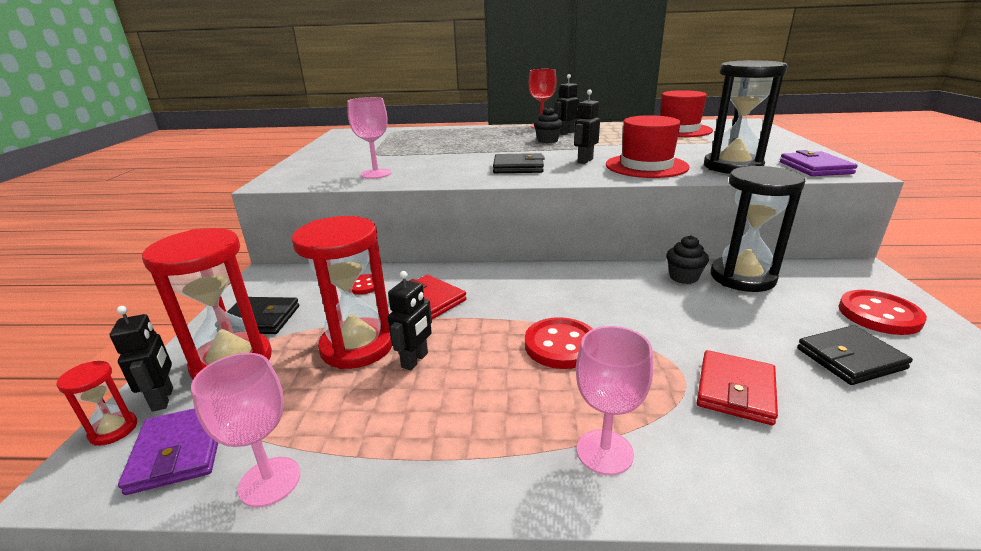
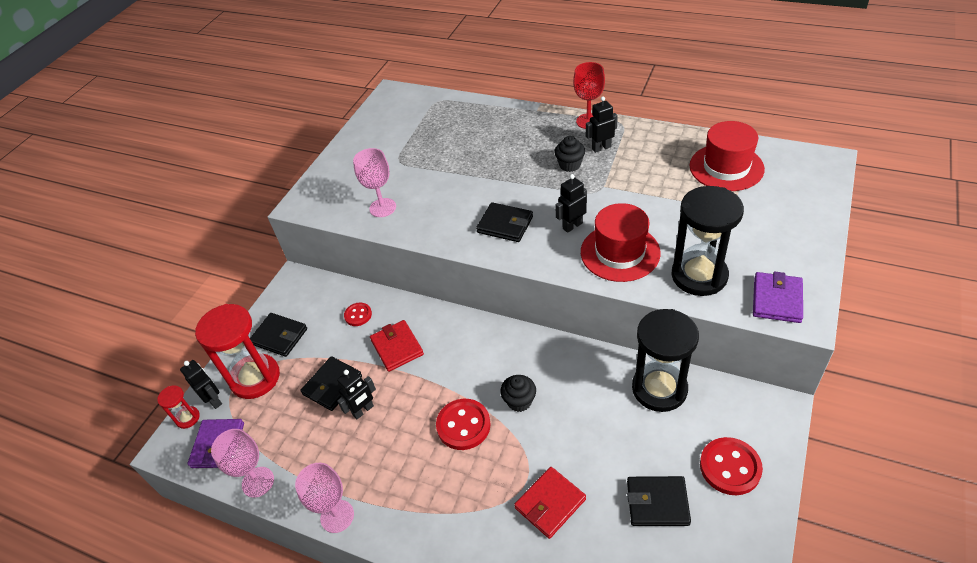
camera: 25 degrees right, 20 degrees up
black robot [110,306,173,412] -> black robot turned 45 degrees counterclockwise [180,360,222,409]
red hourglass [292,216,392,369] -> black wallet [300,356,362,411]
pink goblet [576,326,653,475] -> pink goblet moved to [295,463,354,533]
black cupcake [666,235,709,284] -> black cupcake moved to [500,375,536,412]

